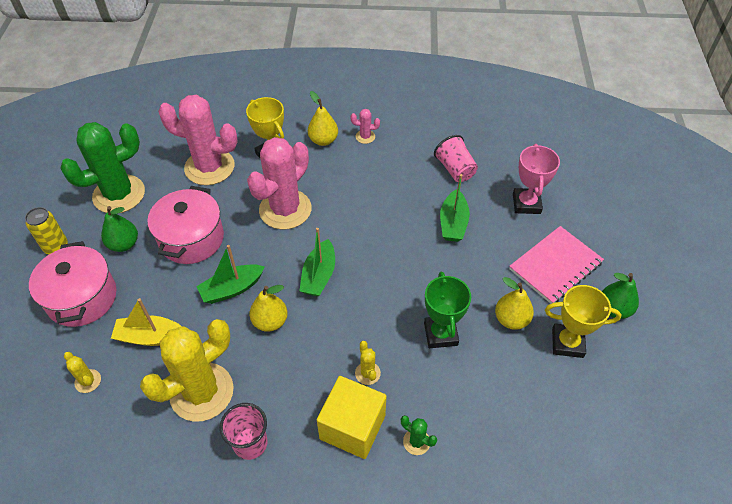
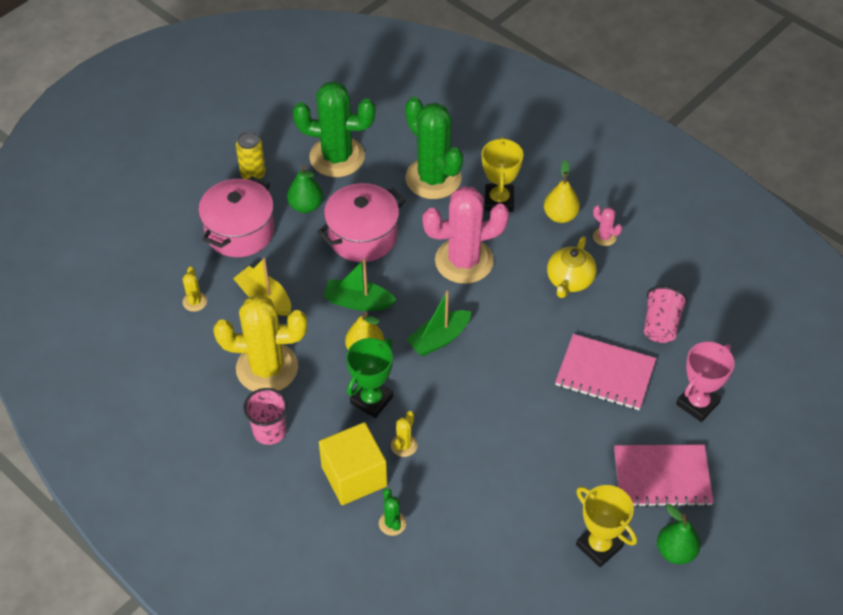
camera: 40 degrees right, 0 degrees up
pink cactus [158,95,238,185] -> green cactus [405,97,463,199]
green trophy [424,272,471,348] -> green trophy moved to [346,338,393,418]
green boat [440,174,470,242] -> pink notebook [555,334,656,410]
yellow pear [495,277,534,330] -> none
none -> yellow teapot [547,236,597,298]

